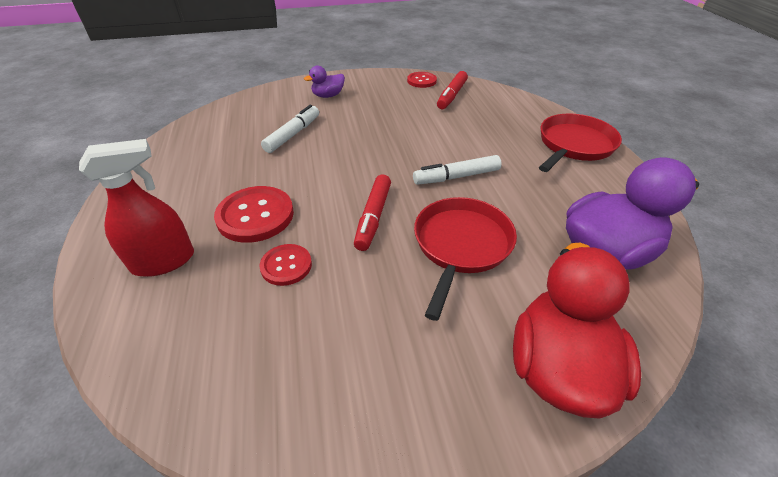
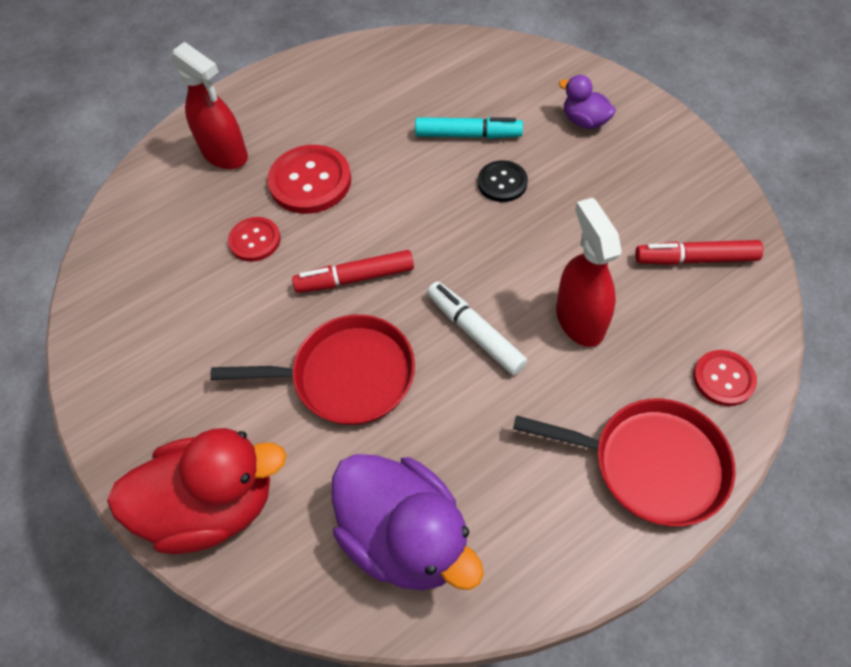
camera: 70 degrees right, 15 degrees up
white marker [261,105,319,153] -> turquoise marker [415,117,523,139]
red button [407,72,437,88] -> red button moved to [693,350,757,406]
none -> black button [478,160,528,202]
none -> red spray bottle [556,198,622,347]

